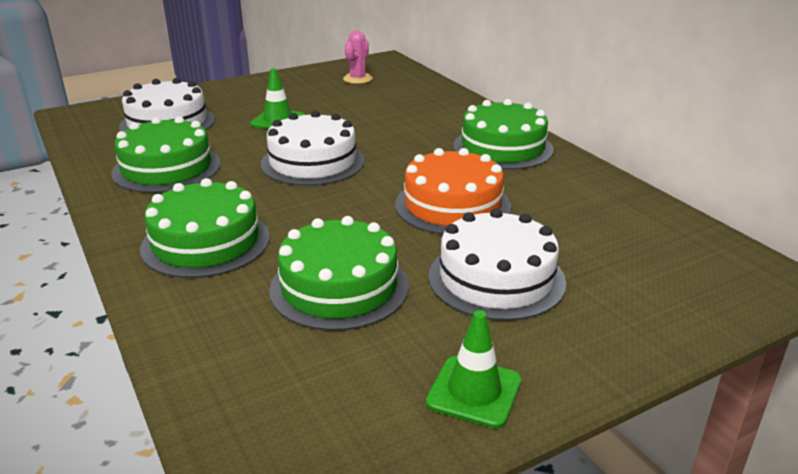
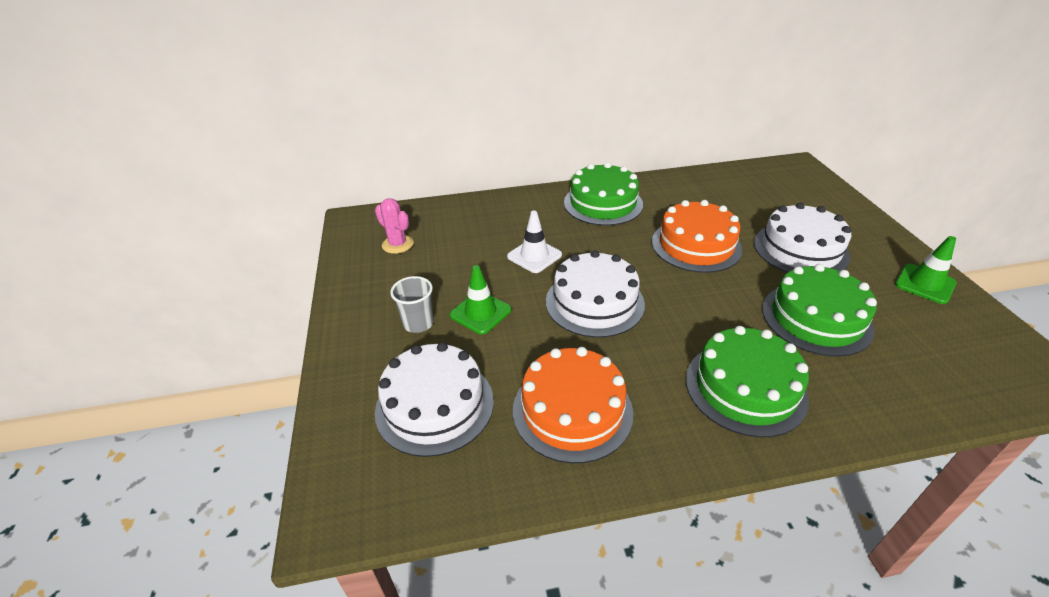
camera: 70 degrees left, 10 degrees up
green cake [111,116,221,193] -> orange cake [513,347,633,463]
none -> grey cup [390,276,434,333]
none -> white traffic cone [507,211,562,273]

